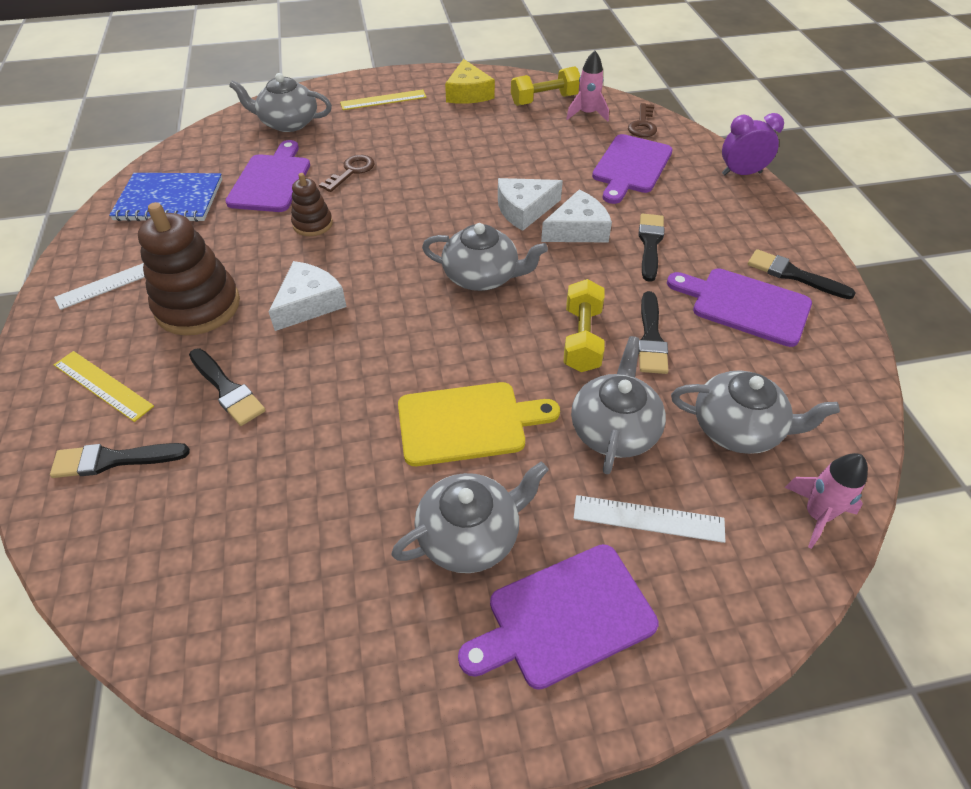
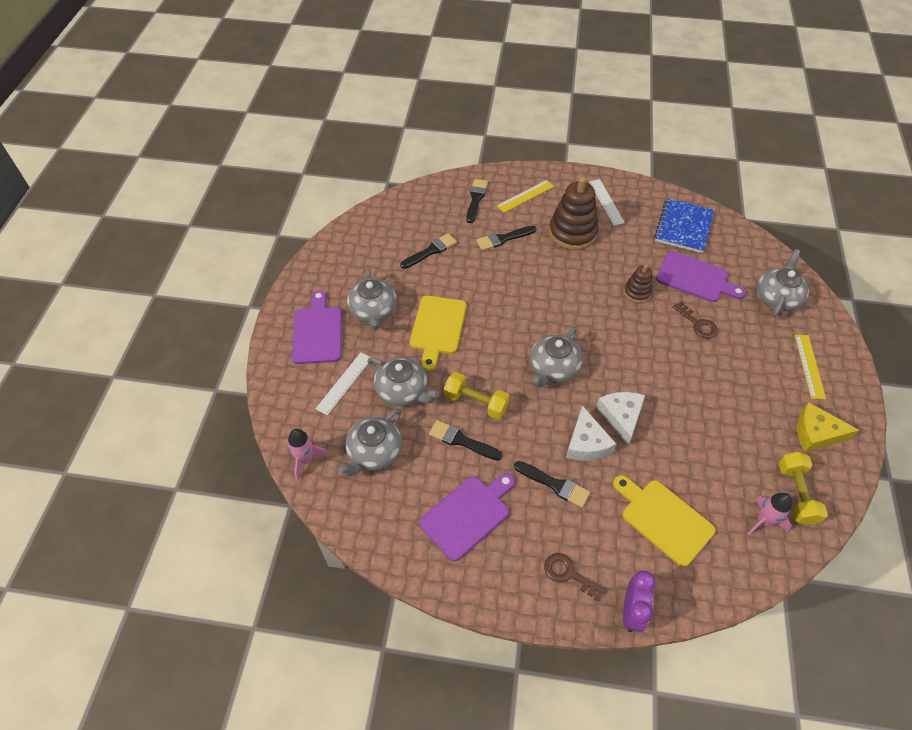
camera: 110 degrees right, 5 degrees up
white cheese [268,261,347,331] -> none
purple cutting board [592,134,673,204] -> yellow cutting board [613,475,715,567]
brown key [628,103,657,137] -> brown key moved to [544,553,606,602]
black brush [748,249,856,299] -> black brush moved to [400,233,457,269]

